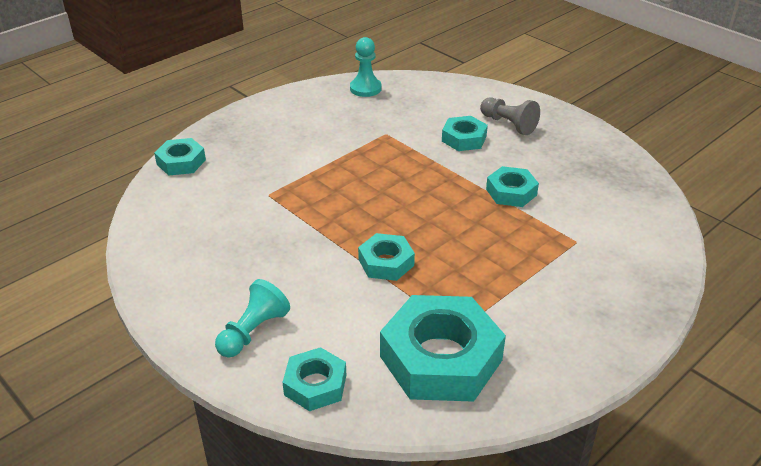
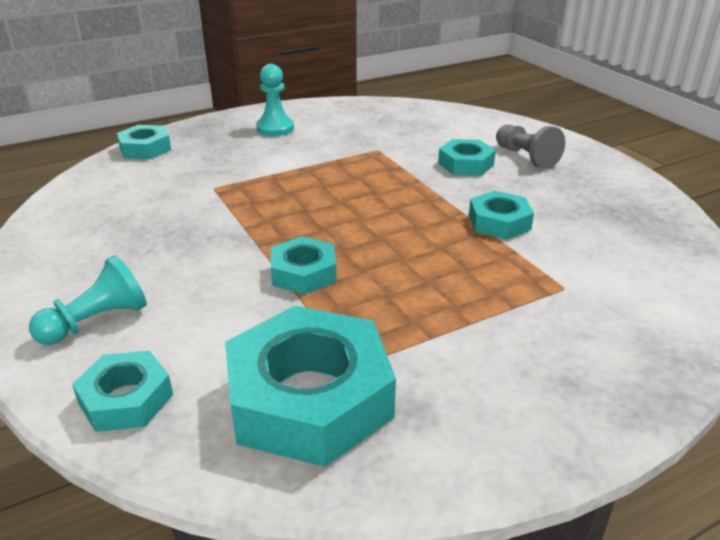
camera: 15 degrees right, 5 degrees down
turquoise pawn [350,37,382,97] -> turquoise pawn moved to [256,64,294,136]

